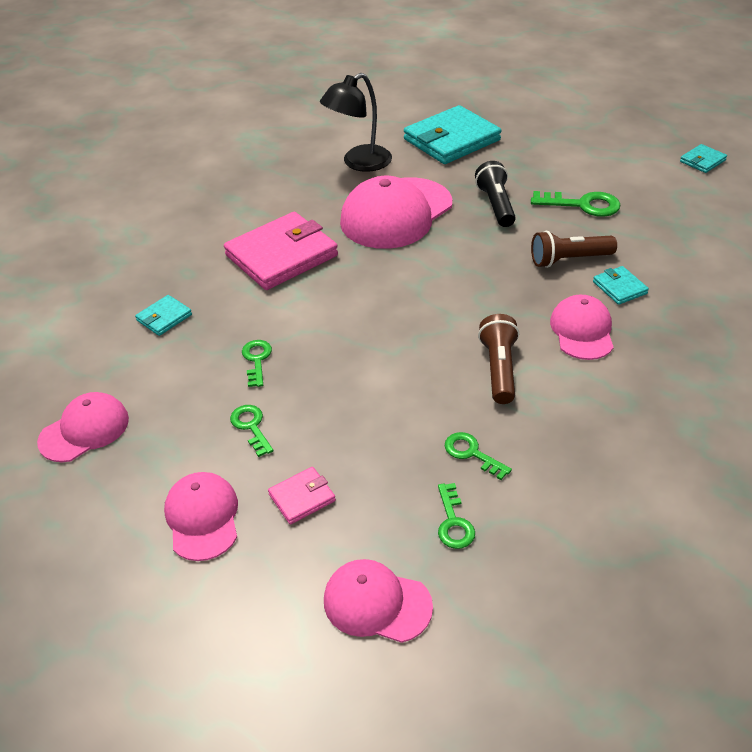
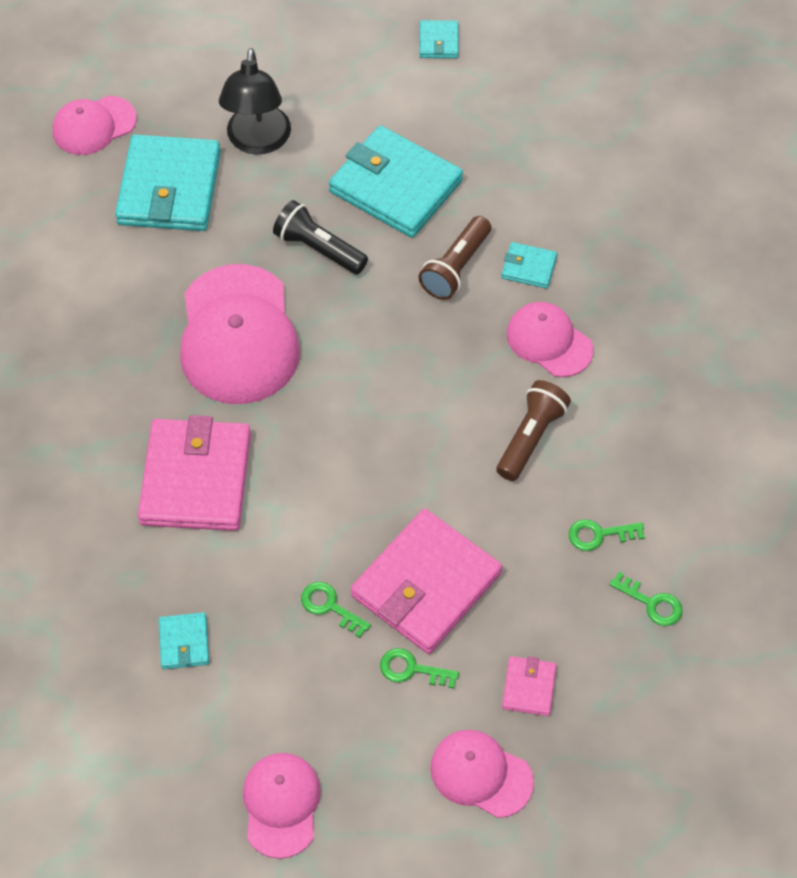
camera: 50 degrees left, 15 degrees up
black lamp [320,73,392,172] -> black lamp moved to [219,48,291,154]
pink cap [324,559,433,643] -> pink cap moved to [52,96,137,155]
brown flashlight [478,314,519,404] -> brown flashlight turned 75 degrees clockwise [496,380,571,481]
green key [531,191,620,217] -> turquoise wallet [329,125,463,238]
none -> pink wallet [351,509,502,654]

